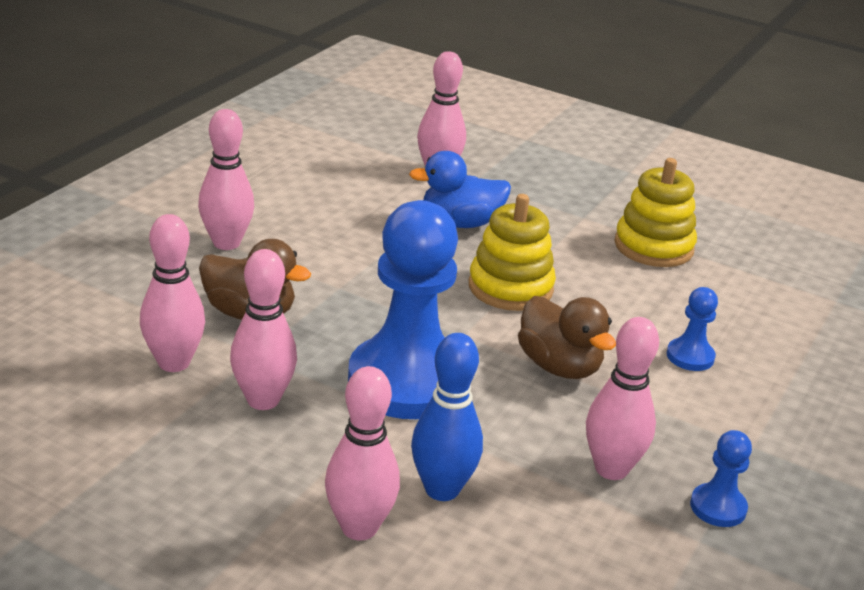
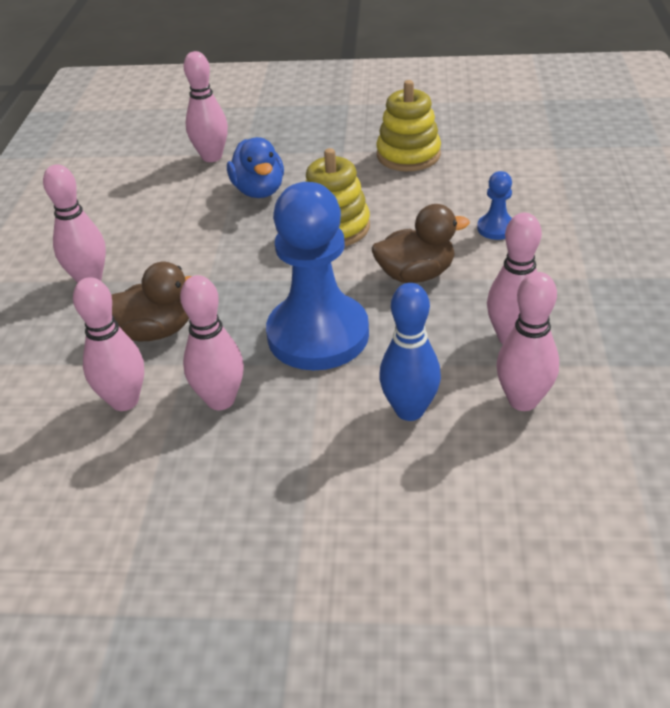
camera: 20 degrees left, 10 degrees up
pink bowling pin [325,366,400,541] -> pink bowling pin moved to [496,272,559,411]
blue duck [409,151,511,228] -> blue duck turned 75 degrees counterclockwise [227,137,284,198]
brown duck [518,296,616,379] -> brown duck turned 45 degrees counterclockwise [372,204,470,283]
blue pawn [690,430,752,527] -> none

